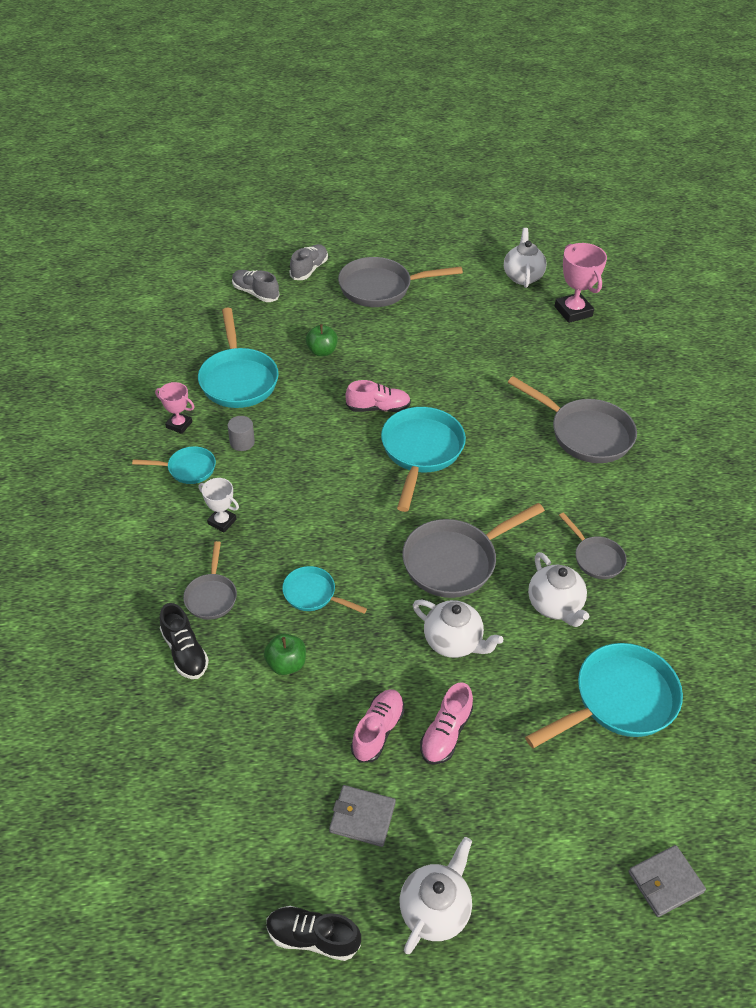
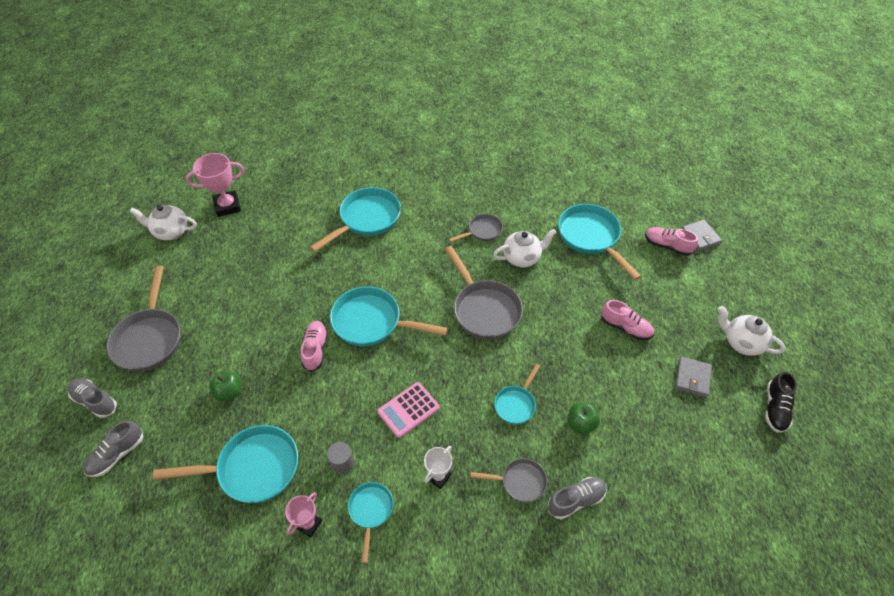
camera: 85 degrees left, 5 degrees up
black shoe [160,603,209,679] -> grey shoe [548,477,607,520]
pink shoe [351,689,404,763] -> pink shoe moved to [645,227,698,256]
white teapot [413,599,503,658] -> none
grey pan [508,376,637,463] -> turquoise pan [310,187,401,252]
none -> pink calculator [377,382,440,438]

